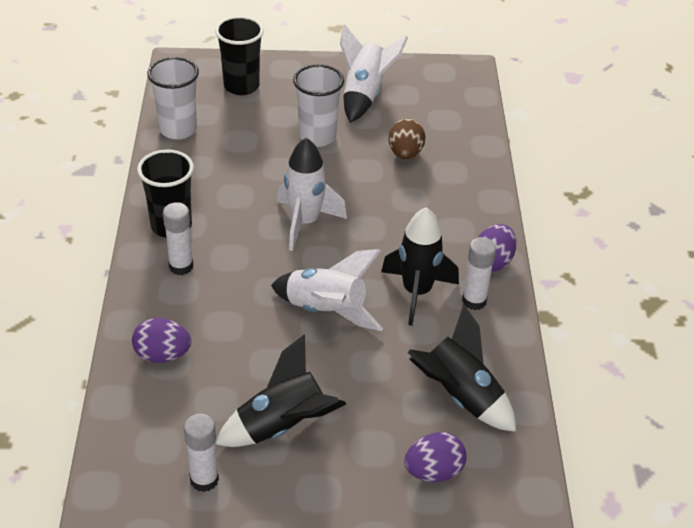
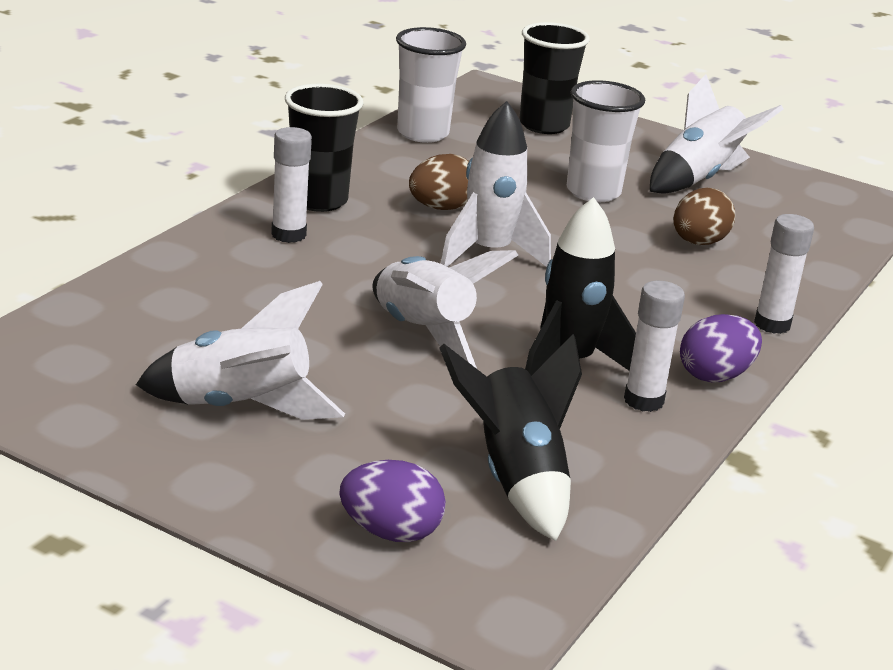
camera: 30 degrees right, 15 degrees down
purple egg [132,318,191,363] -> none
white glue stick [184,414,219,492] -> white glue stick moved to [754,214,814,334]
black rocket [216,334,346,447] -> white rocket [136,281,345,420]
none -> brown egg [409,154,469,210]

